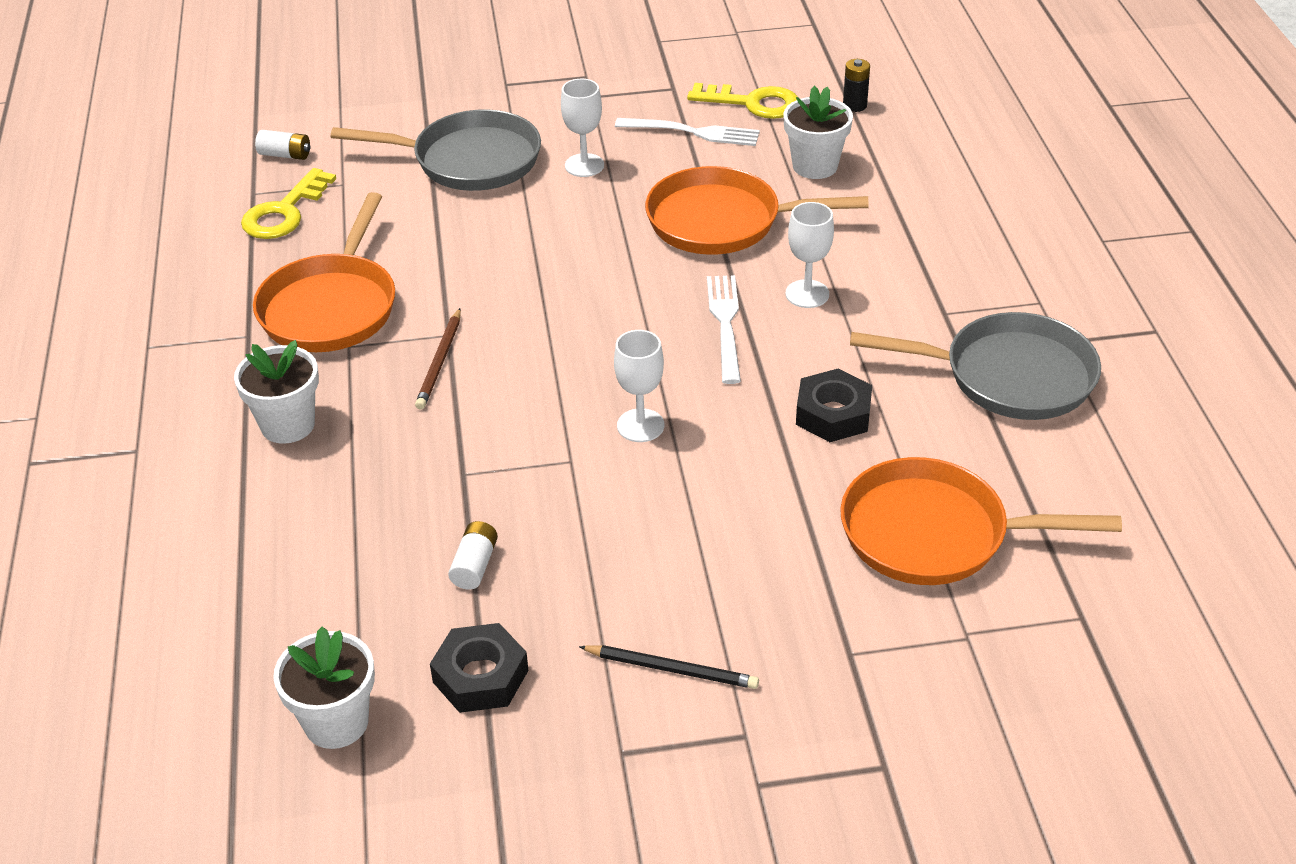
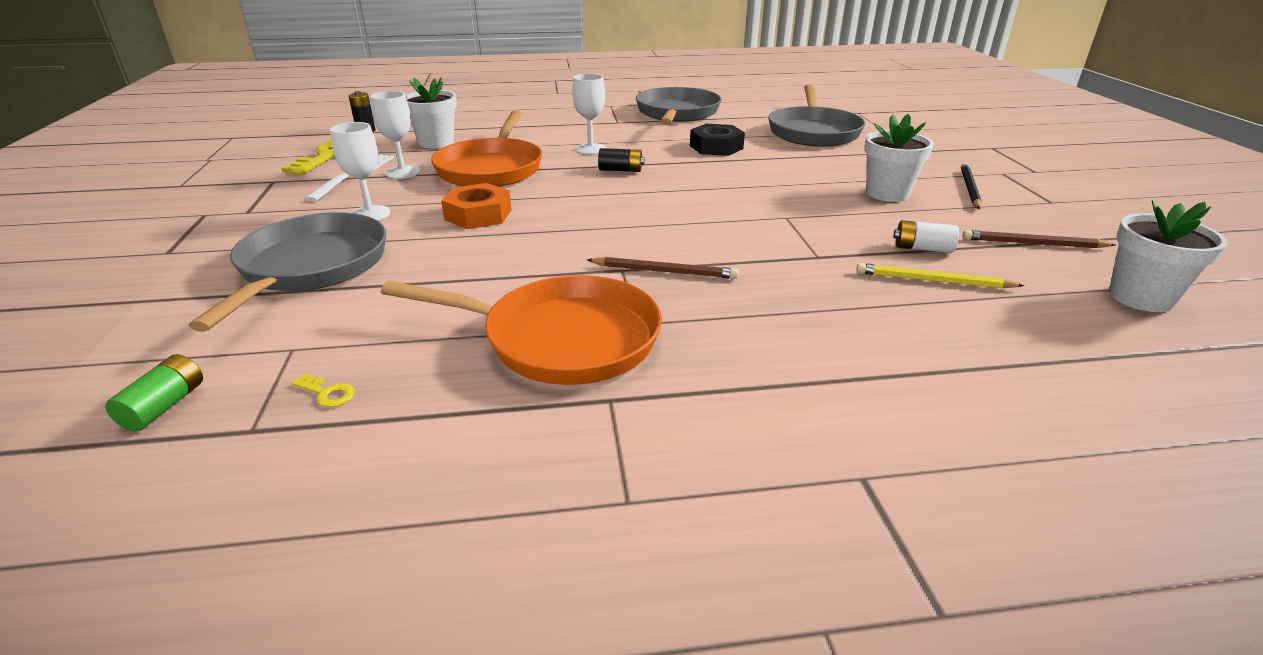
camera: 90 degrees left, 10 degrees down
white flower pot [234,340,319,444] -> white flower pot moved to [864,114,934,202]
yellow key [241,168,336,239] -> yellow key [291,373,355,407], size x0.41
white battery [255,130,310,160] -> green battery [105,354,203,432]
black nut [430,623,529,713] -> brown pencil [962,230,1116,248]
white goblet [614,330,664,442] -> white goblet moved to [371,91,420,179]
white fork [707,275,741,384] -> black battery [598,148,645,172]
orange pan [840,457,1122,585] -> grey pan [768,84,865,147]
none -> orange nut [441,183,512,229]
none -> yellow pencil [856,263,1025,288]

